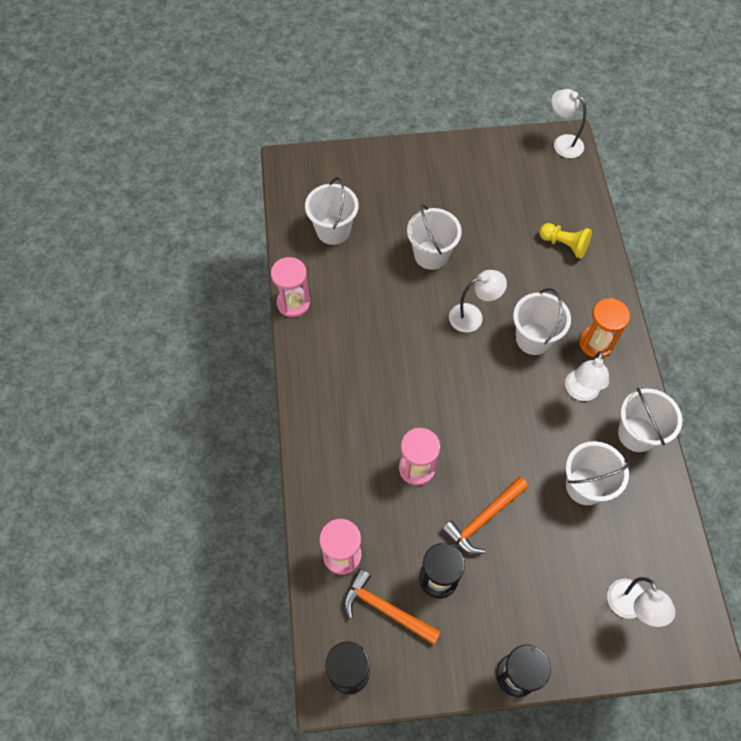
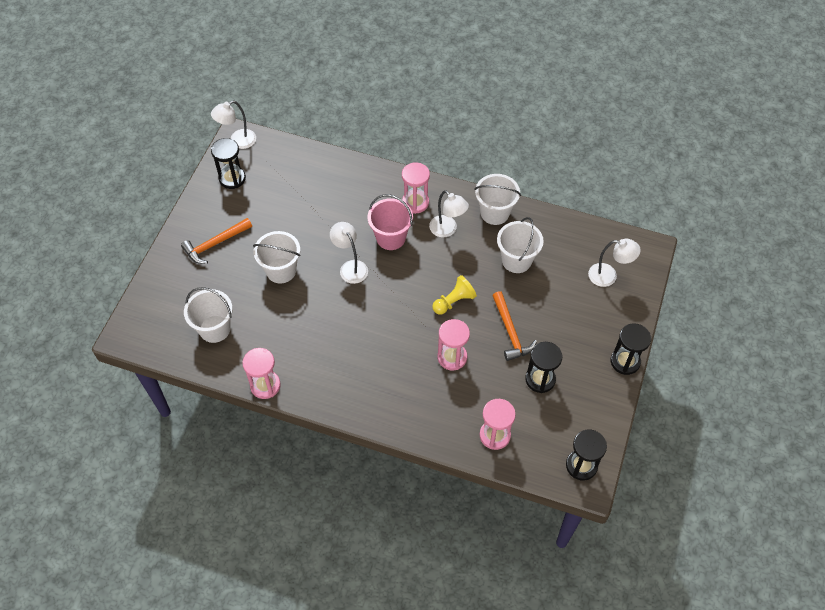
camera: 65 degrees left, 5 degrees down
orange hammer [344,569,441,645] -> orange hammer moved to [181,218,252,264]
white lamp [449,270,507,333] -> white lamp turned 45 degrees counterclockwise [330,222,368,284]
white bucket [513,288,571,355] -> pink bucket [368,194,413,250]
yellow pawn [539,223,592,259] -> yellow pawn moved to [432,275,477,314]
orange hourglass [579,298,630,358] -> pink hourglass [402,162,430,214]
none -> black hourglass [211,138,246,189]

